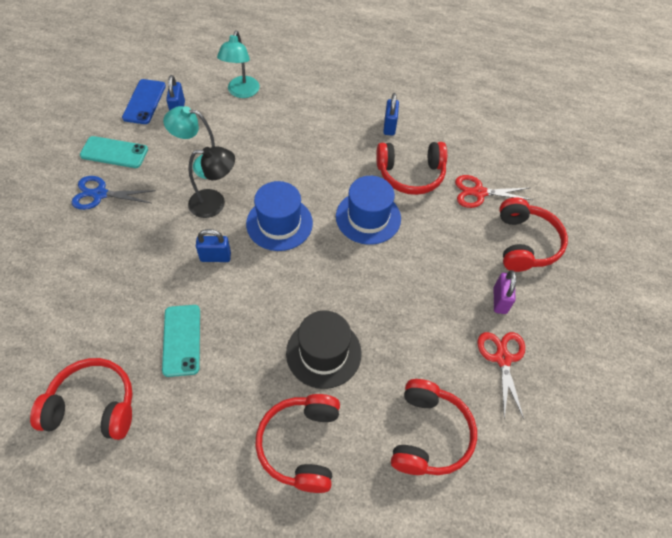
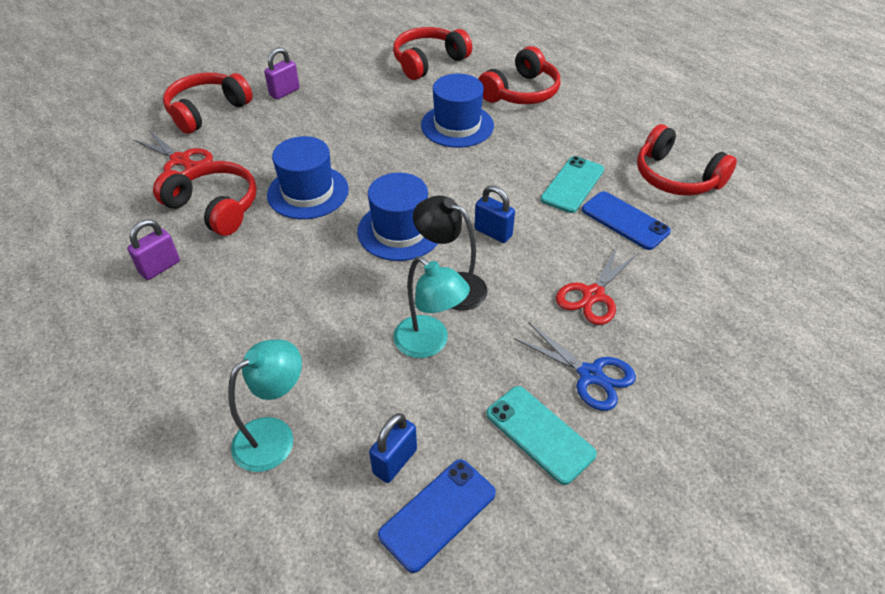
camera: 140 degrees left, 10 degrees down
black hat [286,310,361,389] -> blue hat [421,74,494,148]
blue padlock [383,93,399,136] -> purple padlock [127,219,180,280]
red scissors [477,332,525,419] -> red scissors moved to [556,245,639,325]
none -> blue phone [582,191,671,250]

